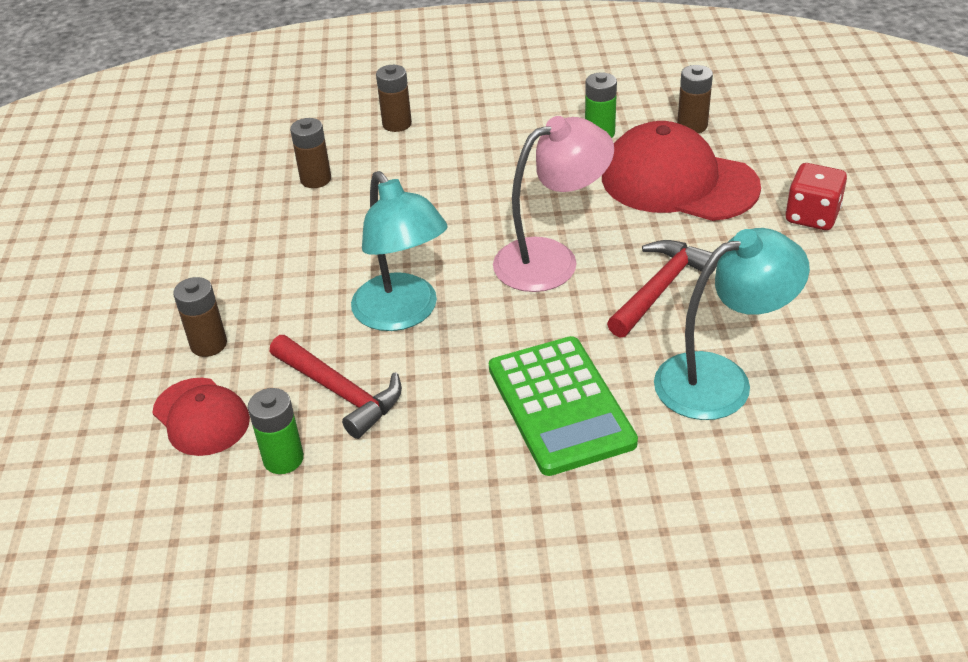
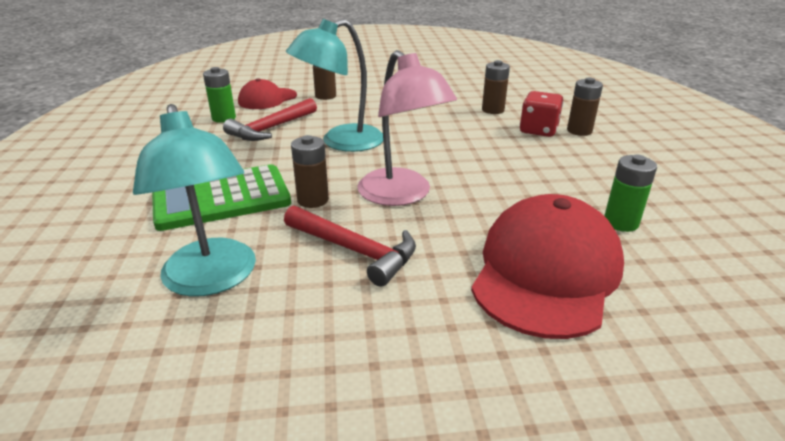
camera: 85 degrees right, 10 degrees down
brown battery [677,65,713,133] -> brown battery moved to [291,135,329,208]
red dice [786,163,847,230] -> red dice moved to [520,91,563,137]

